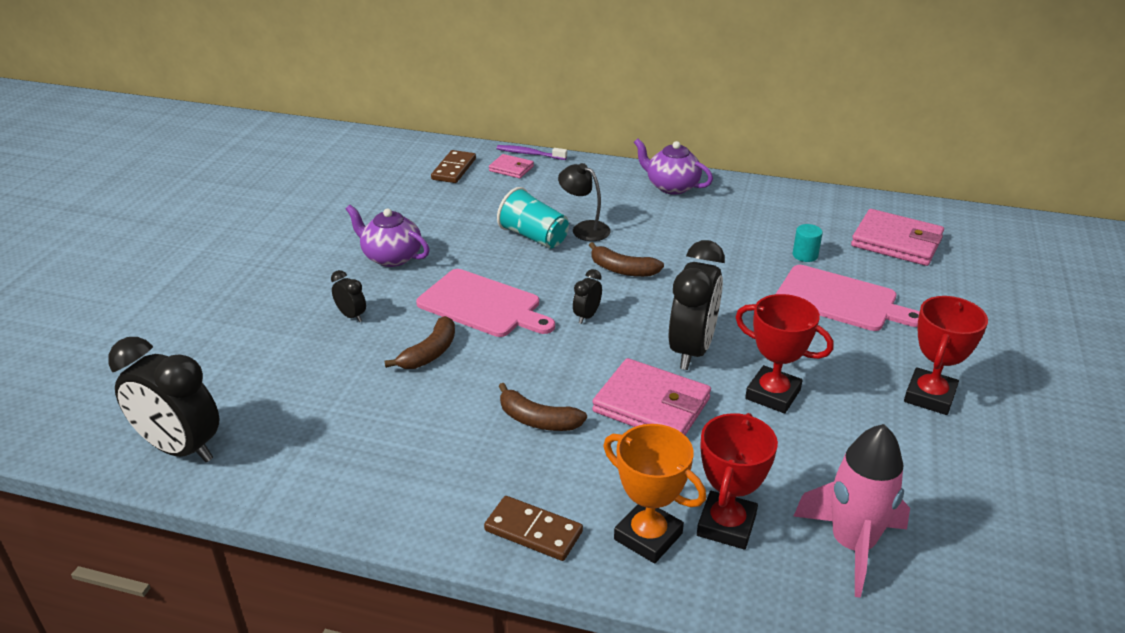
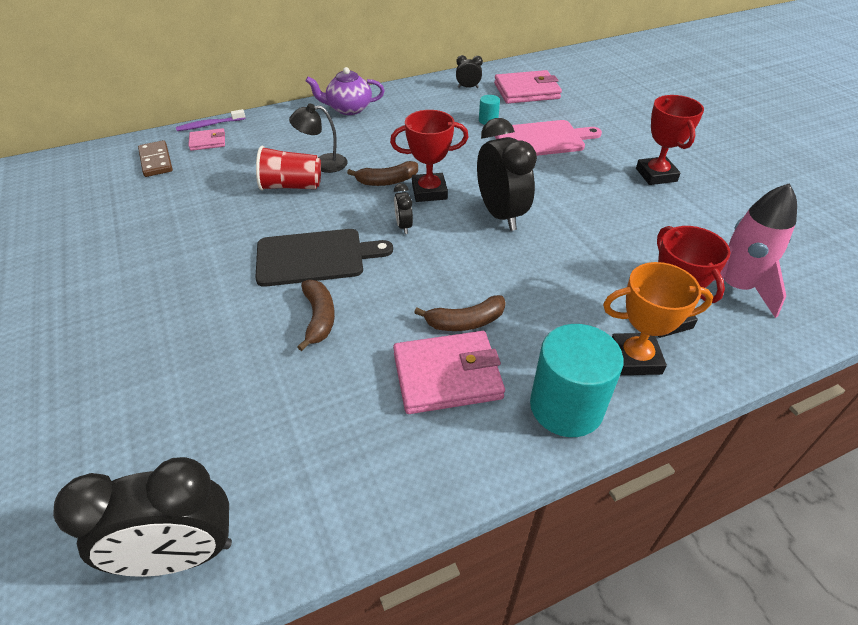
camera: 40 degrees left, 10 degrees up
black clock [331,270,366,322] -> black clock moved to [456,55,483,88]
purple teapot [346,205,430,267] -> none
pink cutting board [416,269,555,337] -> black cutting board [255,229,393,287]
brown domino [484,496,583,561] -> turquoise cylinder [530,324,624,437]
turquoise cup [497,187,569,249] -> red cup [256,146,321,191]
pink wallet [592,358,711,435] -> pink wallet moved to [393,331,505,414]
red trophy [736,294,834,413] -> red trophy moved to [390,110,468,202]

